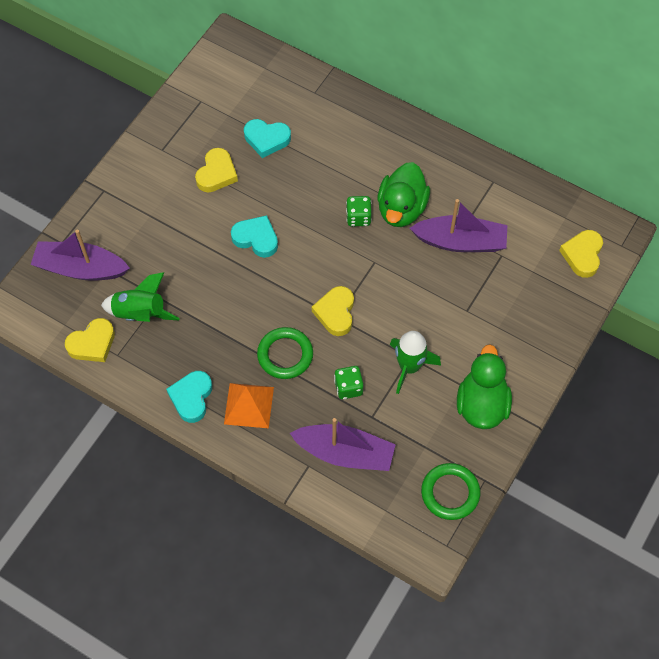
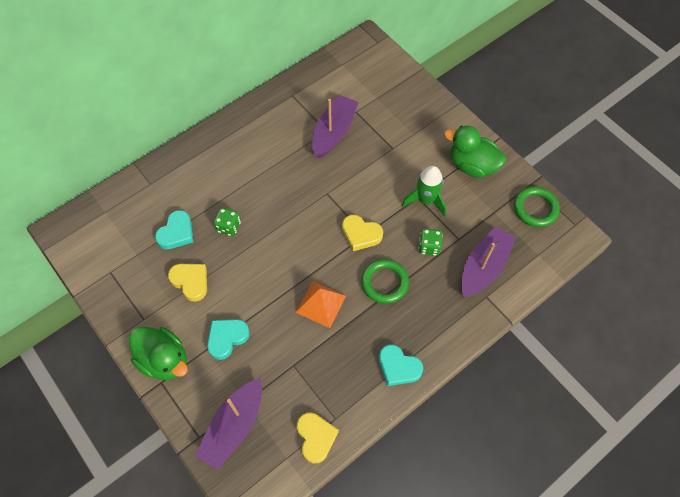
camera: 70 degrees left, 0 degrees up
green rocket [101,272,180,322] -> none
orange pyramid [224,383,274,428] -> orange pyramid moved to [296,281,346,328]
turquoise heart [231,215,278,258] -> turquoise heart moved to [207,319,250,360]
green dice [346,196,372,227] -> green dice moved to [214,208,241,236]
green duck [377,162,430,227] -> green duck moved to [129,327,188,380]
yellow heart [559,230,603,278] -> none

